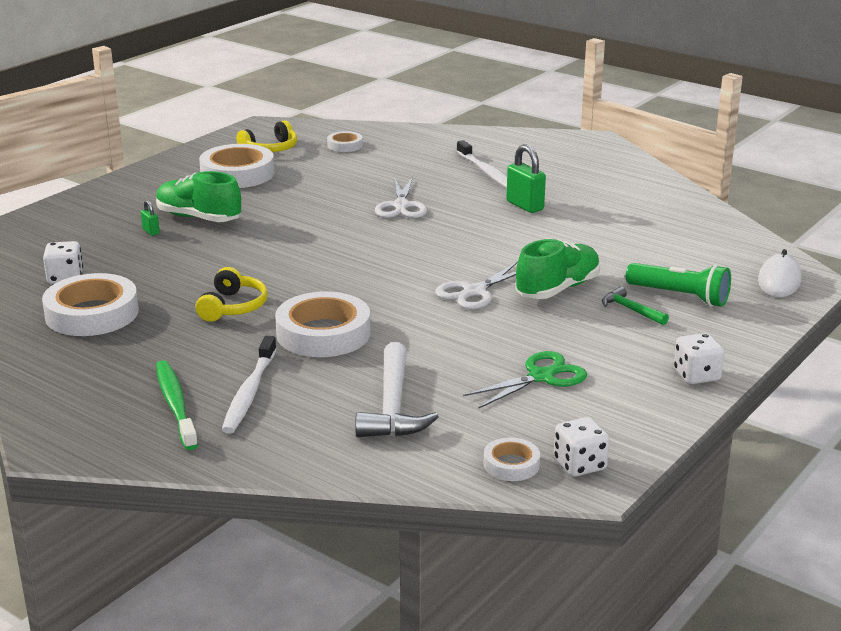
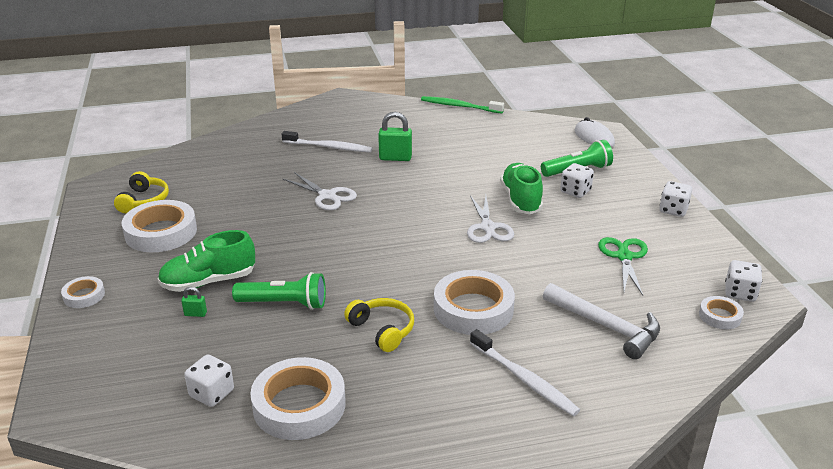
camera: 50 degrees left, 5 degrees up
green toothbrush [156,360,198,450] -> green toothbrush moved to [421,96,504,113]
white tape [327,131,363,152] -> white tape moved to [61,276,105,308]
green hammer [602,286,669,325] -> white dice [560,163,594,198]
none -> green flashlight [232,272,326,310]

